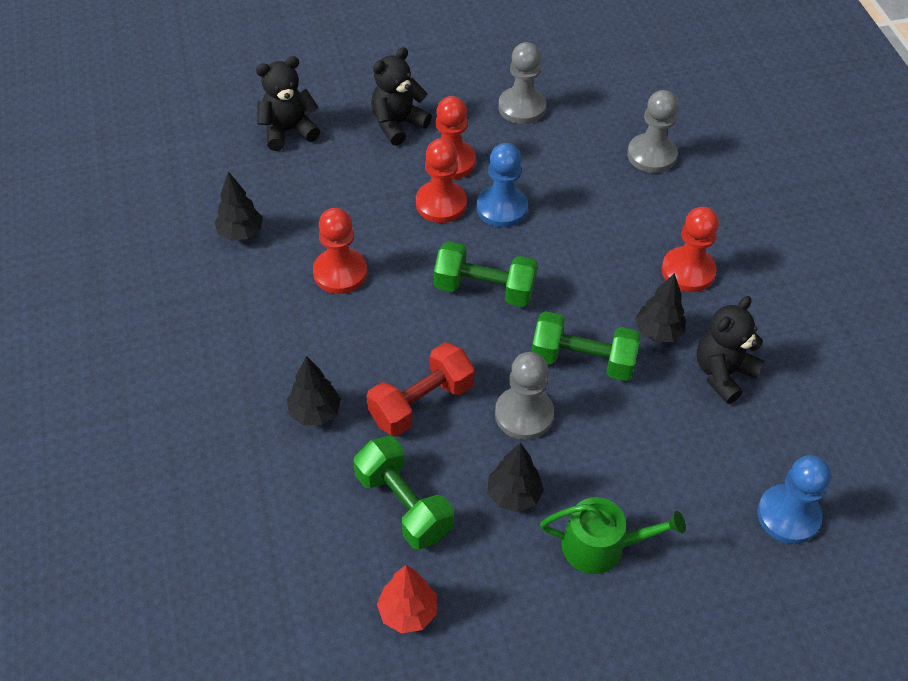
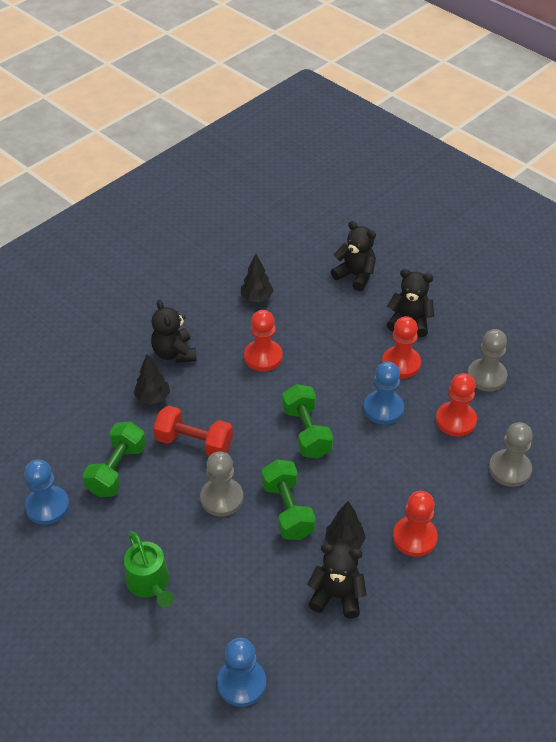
camera: 60 degrees right, 5 degrees down
red tree [377,565,437,634] -> blue pawn [25,460,70,525]
red pawn [416,138,467,223] -> red pawn moved to [436,373,477,437]
black tree [487,442,544,512] -> none
none -> black teddy bear [151,300,197,363]

